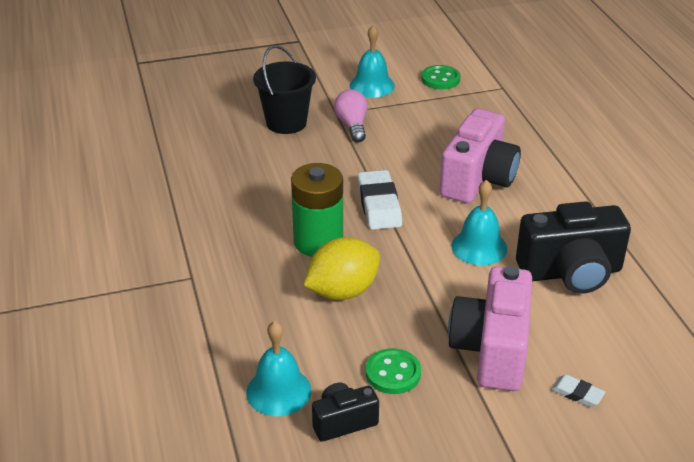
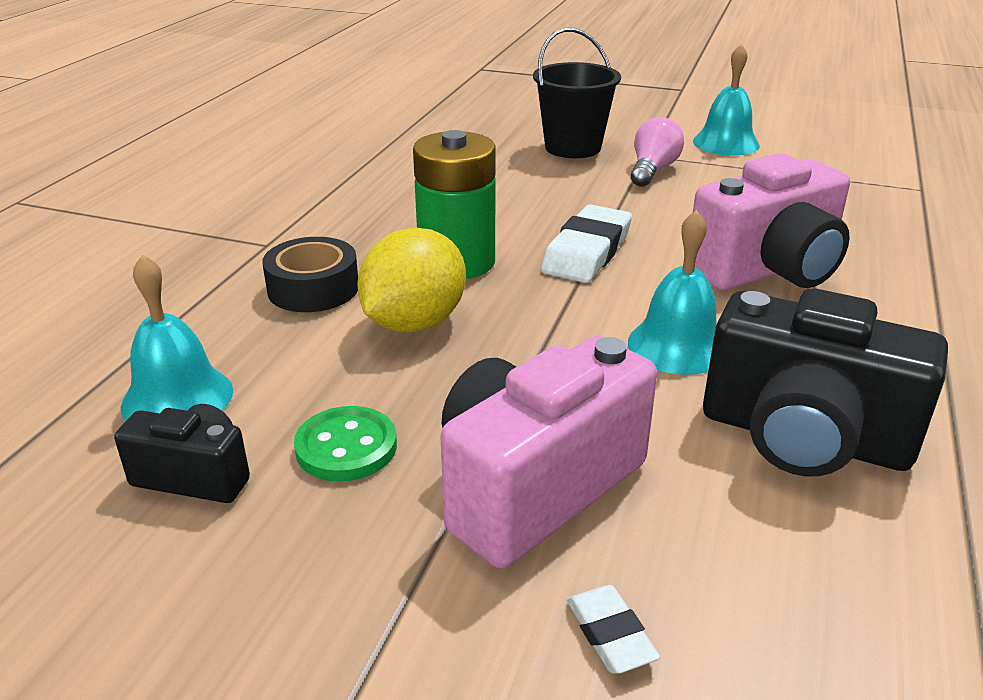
camera: 35 degrees right, 5 degrees down
yellow lemon [303,237,380,300] -> yellow lemon turned 60 degrees counterclockwise [357,228,466,332]
green button [421,65,460,89] -> none
none -> black tape [262,237,358,312]

